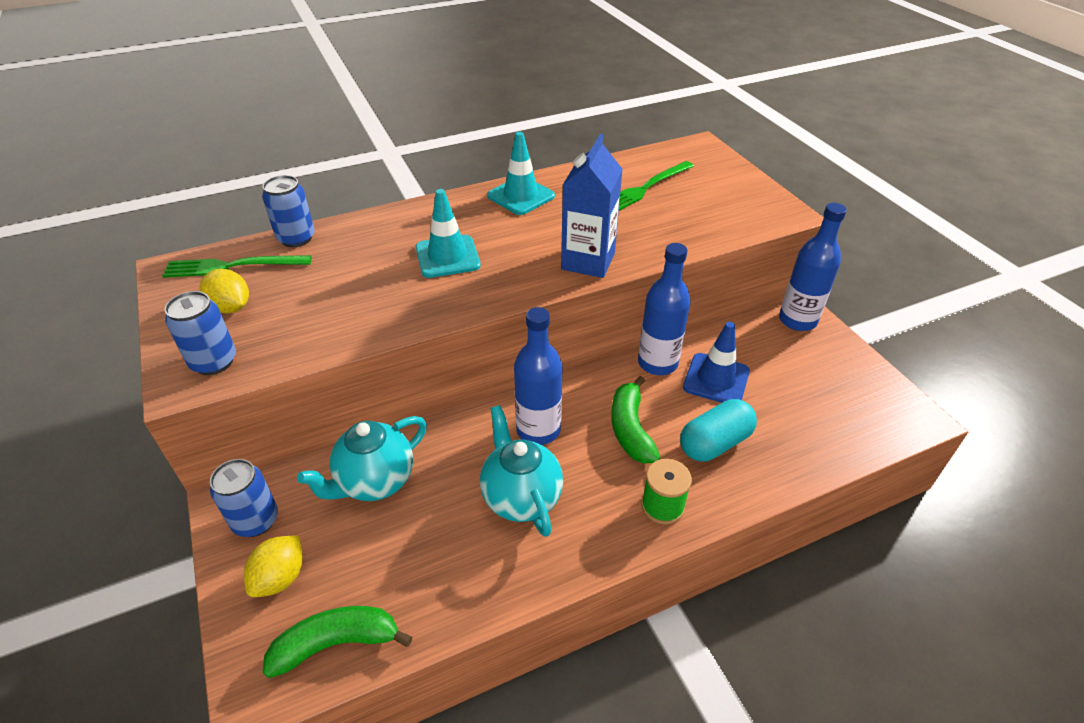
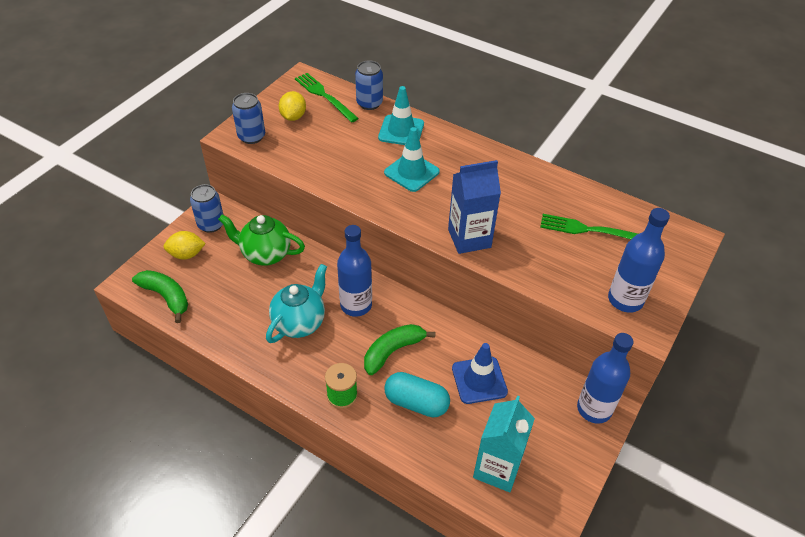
camera: 55 degrees right, 5 degrees up
turquoise teapot [297,416,427,501] -> green teapot [218,214,305,266]
turquoise traffic cone [487,132,555,215] -> turquoise traffic cone moved to [378,86,424,145]
blue bottle [638,243,691,375] -> blue bottle moved to [608,208,670,313]
none -> turquoise carton [473,395,535,492]

